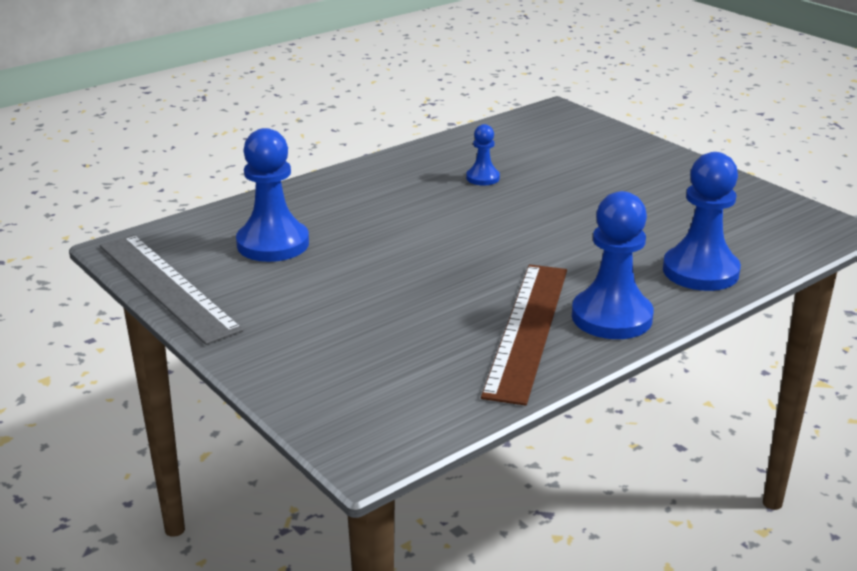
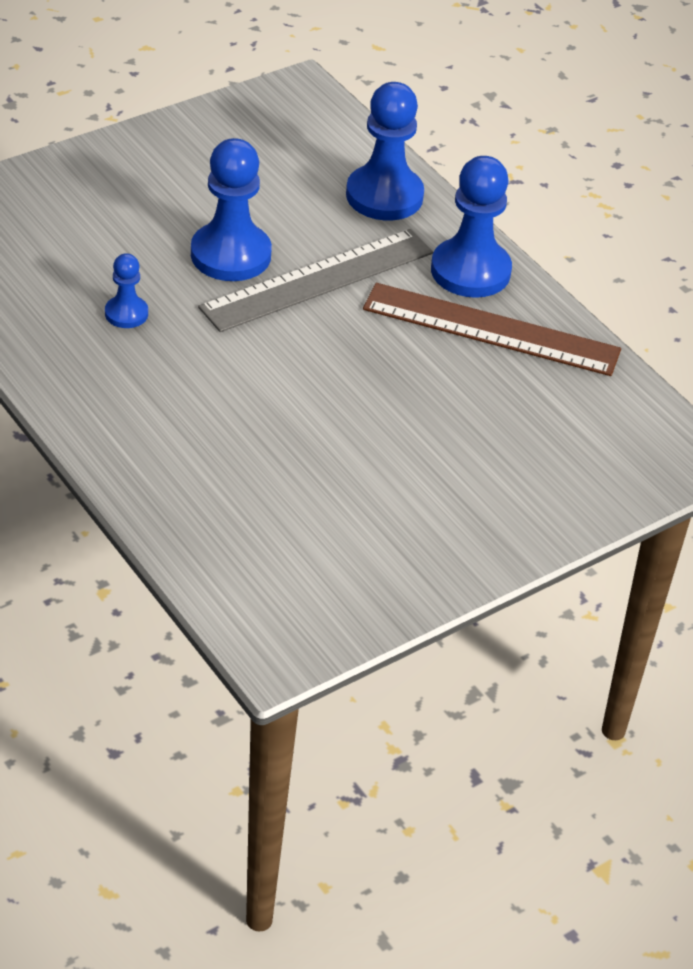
camera: 90 degrees left, 15 degrees up
grey ruler [100,234,244,345] -> grey ruler moved to [198,229,434,332]
blue pawn [236,128,309,262] -> blue pawn moved to [191,138,272,281]

